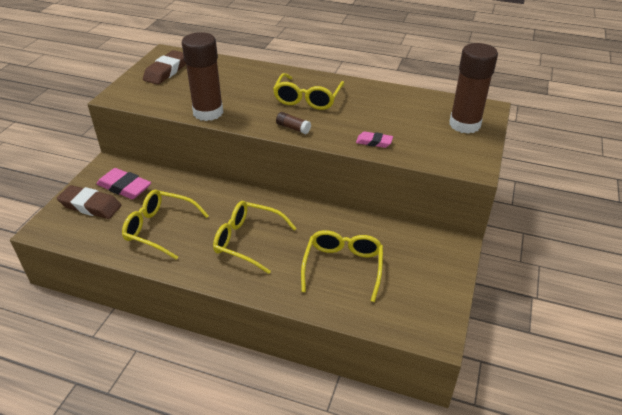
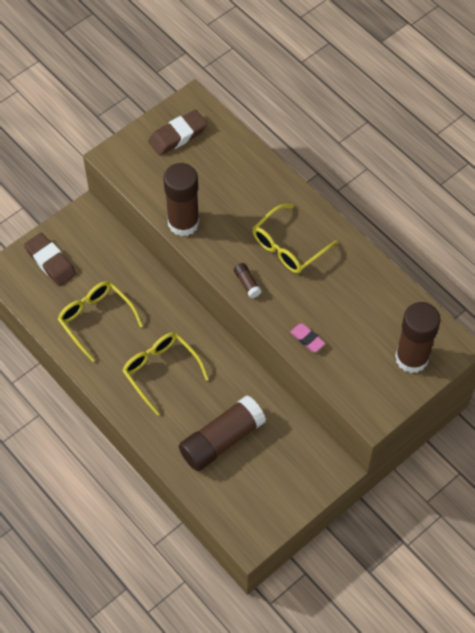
camera: 30 degrees right, 20 degrees up
pink eraser [97,168,151,199] -> none
yellow glasses [301,230,383,302] -> brown glue stick [179,395,266,471]

